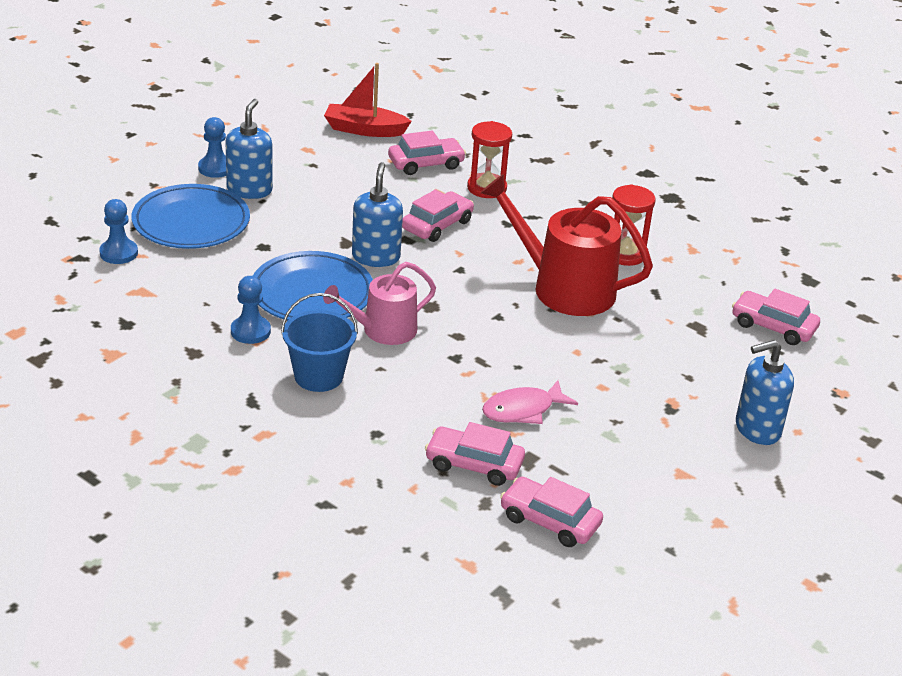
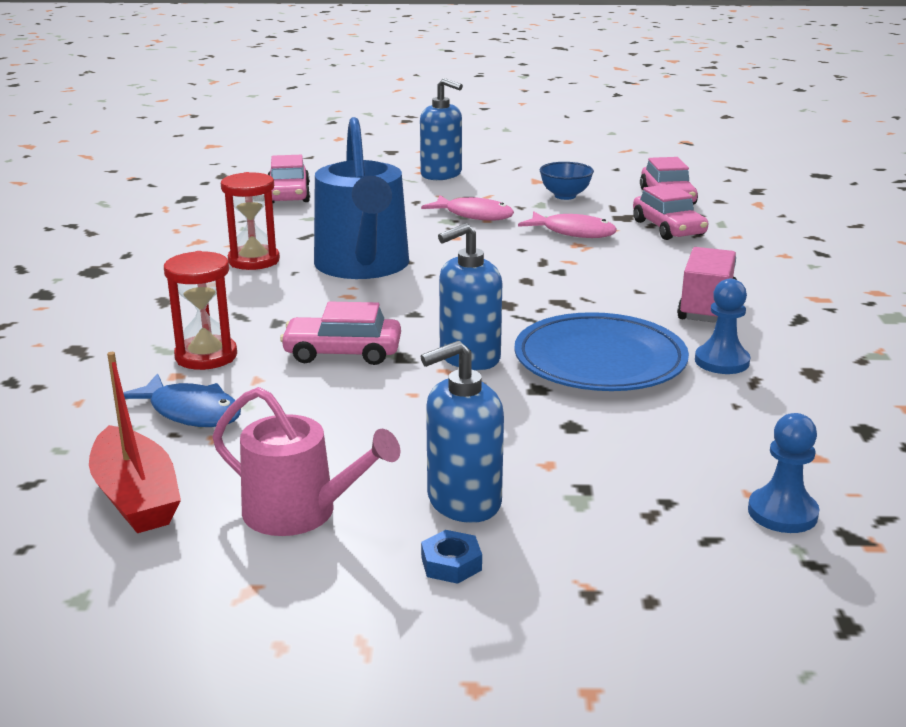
camera: 125 degrees left, 10 degrees down
blue plate [132,184,250,249] -> none
blue pawn [198,117,226,178] -> blue nut [421,530,482,584]
blue bucket [281,293,358,392] -> pink truck [677,247,737,323]
pink watering can [323,262,436,345] -> pink watering can moved to [212,387,400,536]
pink car [388,131,466,175] -> blue fish [123,373,241,427]
red watering can [480,174,653,316] -> blue watering can [314,117,409,279]
none -> pink fish [421,195,514,221]
none -> blue bowl [539,162,594,200]

